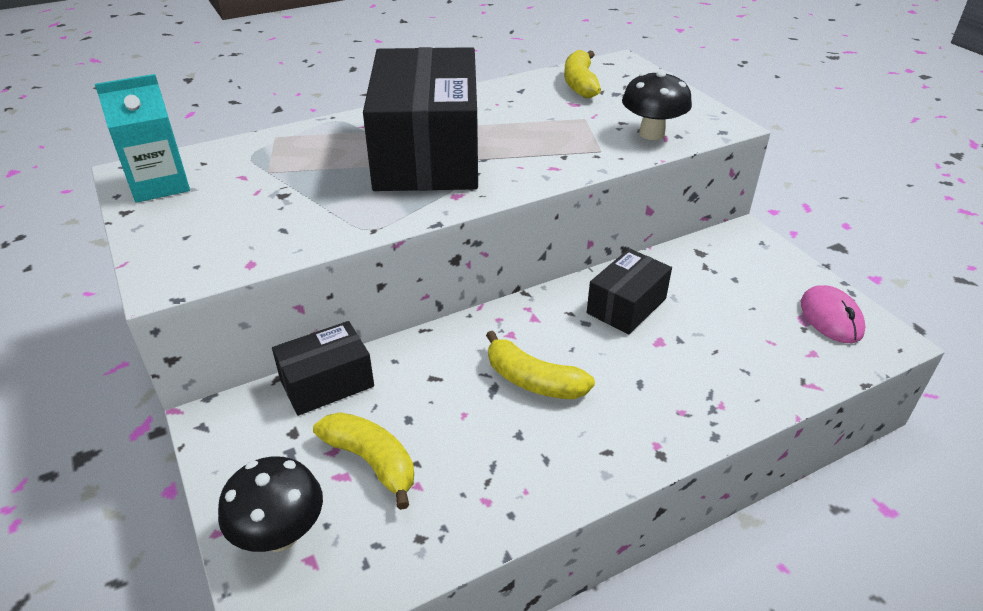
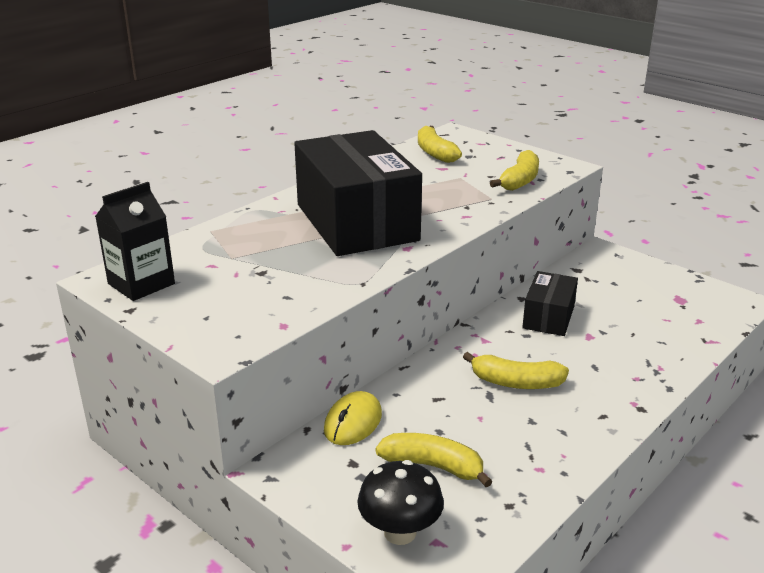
camera: 20 degrees left, 10 degrees down
turquoise carton [95,74,190,203] -> black carton [95,182,175,301]
black box [272,321,374,416] -> yellow mouse [324,391,382,445]
black mushroom [622,71,692,140] -> yellow banana [490,150,539,191]
pink mouse [801,285,866,343] -> none

